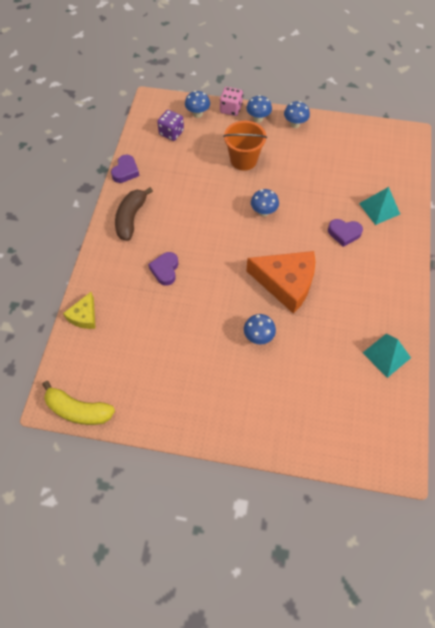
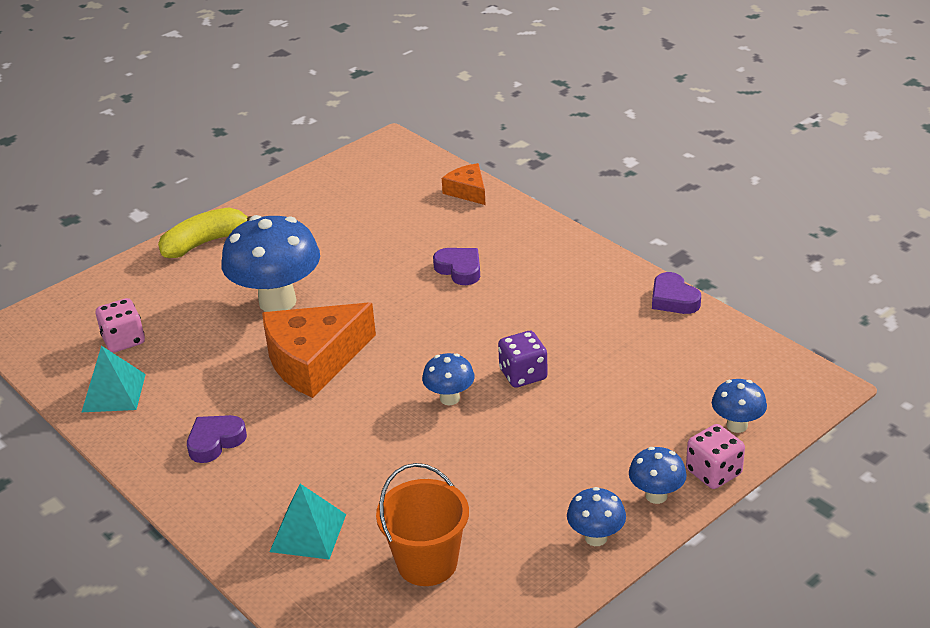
camera: 130 degrees right, 25 degrees down
yellow banana [42,381,115,425] -> yellow banana moved to [158,207,252,258]
yellow cheese [63,292,96,329] -> orange cheese [442,163,486,205]
brown banana [115,187,153,241] -> none
purple dice [157,110,184,141] -> purple dice moved to [498,331,548,388]
orange bucket [223,121,267,171] -> orange bucket moved to [376,463,469,586]
blue mushroom [244,314,276,344] -> blue mushroom [221,215,320,312], size x2.05
purple heart [328,219,363,247] -> purple heart moved to [187,415,247,463]
none -> pink dice [96,298,145,353]

